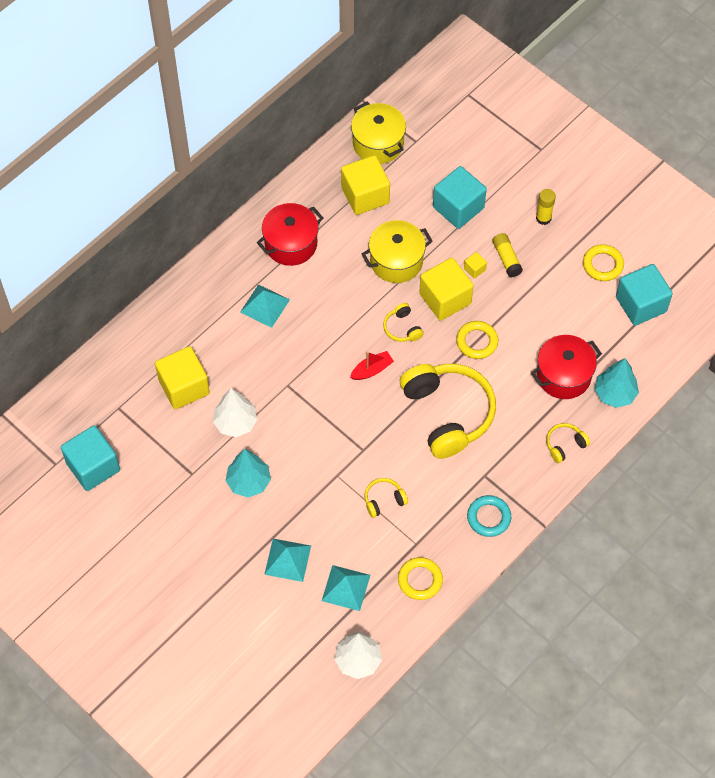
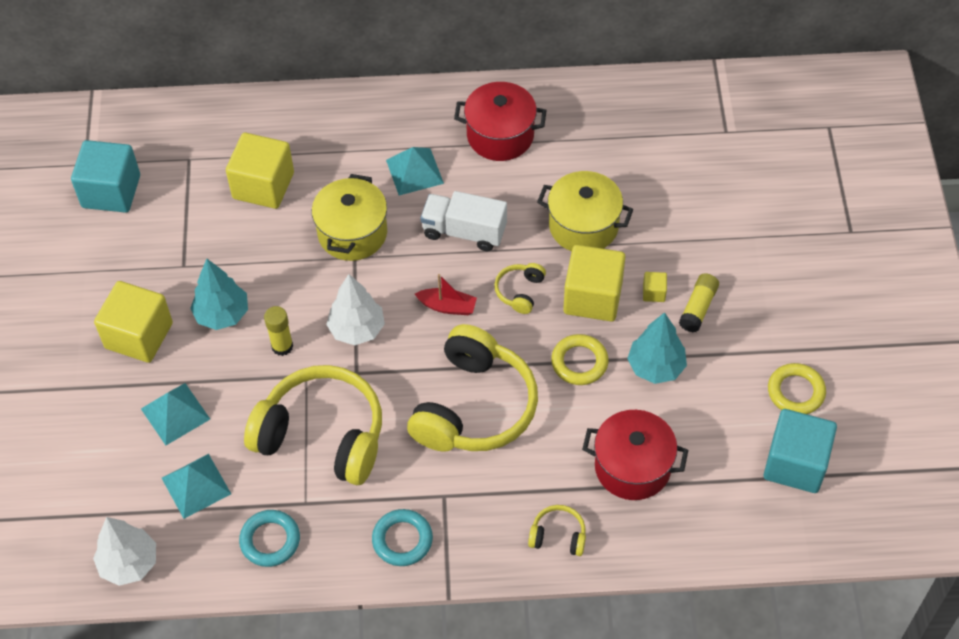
camera: 45 degrees right, 5 degrees down
white tree [213,388,257,437] -> white tree moved to [326,274,385,345]
yellow cube [341,155,390,215] -> yellow cube moved to [94,281,173,363]
yellow pot [351,102,406,164] -> yellow pot moved to [312,174,387,261]
yellow headphones [365,478,408,518] -> yellow headphones [244,365,382,485], size x2.36
yellow ring [398,557,443,600] -> turquoise ring [239,510,300,567]
turquoise cube [433,166,487,229] -> none
yellow glue stick [536,189,556,225] -> yellow glue stick moved to [264,306,293,356]
turquoise tree [595,358,639,408] -> turquoise tree moved to [627,312,687,384]
none -> white truck [420,191,507,252]

